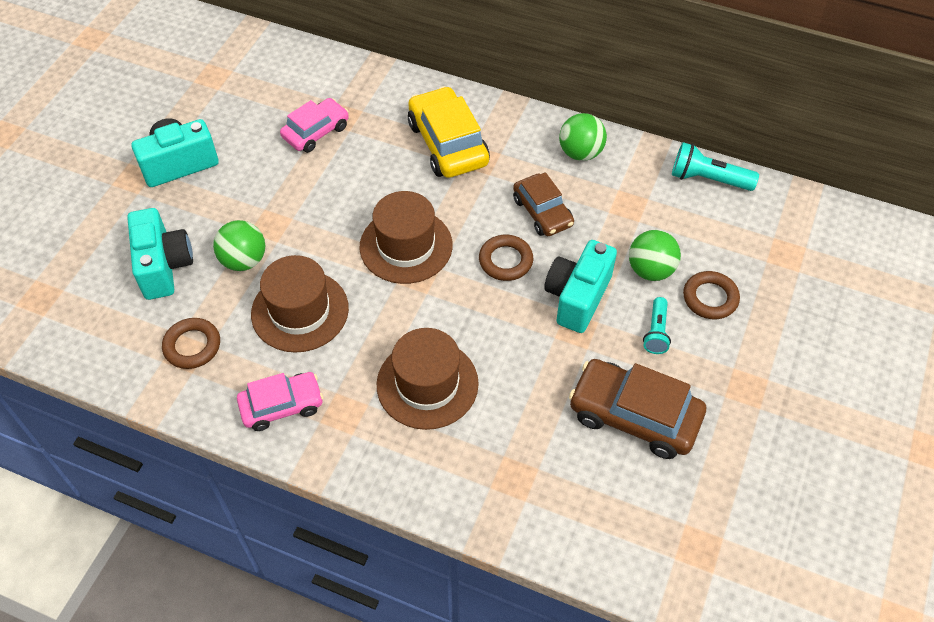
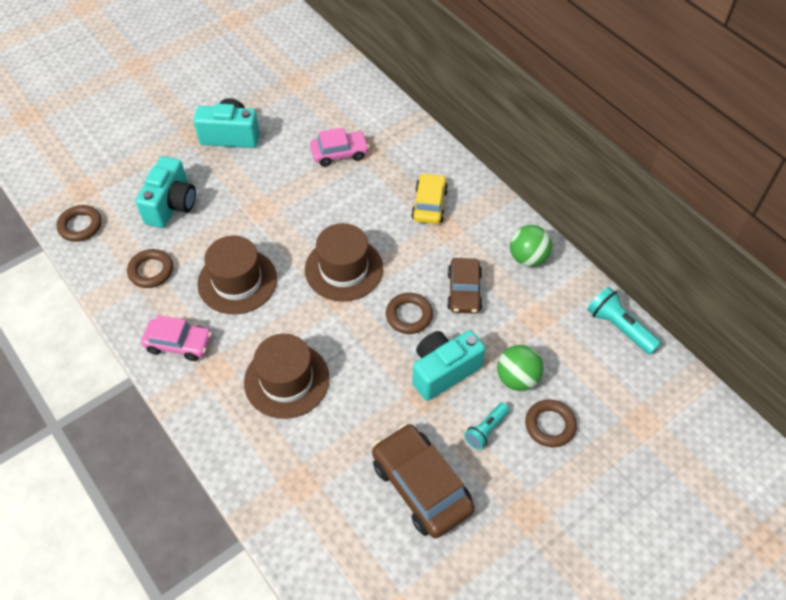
camera: 30 degrees right, 0 degrees up
green ball [213,220,265,271] -> none
yellow car [408,86,490,178] -> yellow car [411,173,448,224], size x0.64
none -> brown ring [57,205,102,242]

